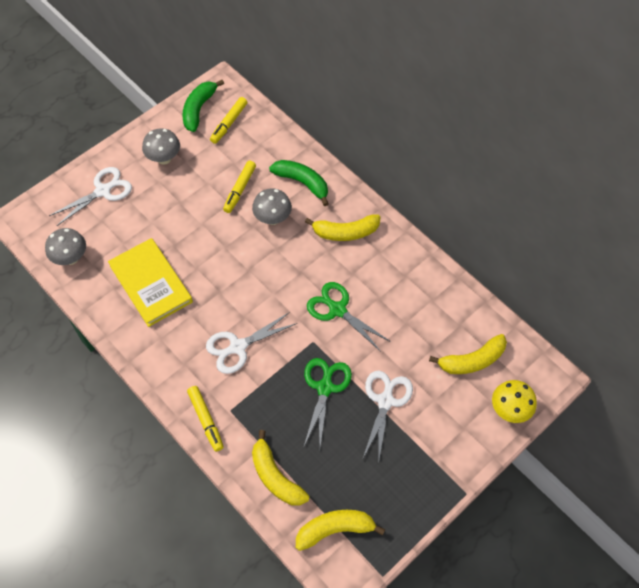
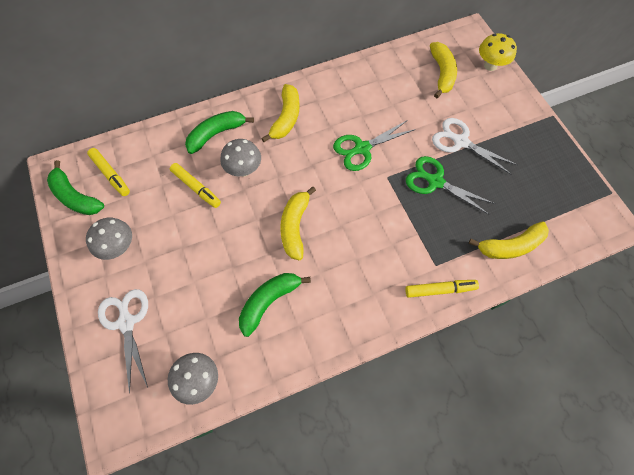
camera: 70 degrees left, 5 degrees up
yellow book [108,238,193,327] -> green banana [239,273,311,337]
white scissors [206,312,297,374] -> none
yellow banana [296,510,385,551] -> yellow banana moved to [280,187,316,260]

